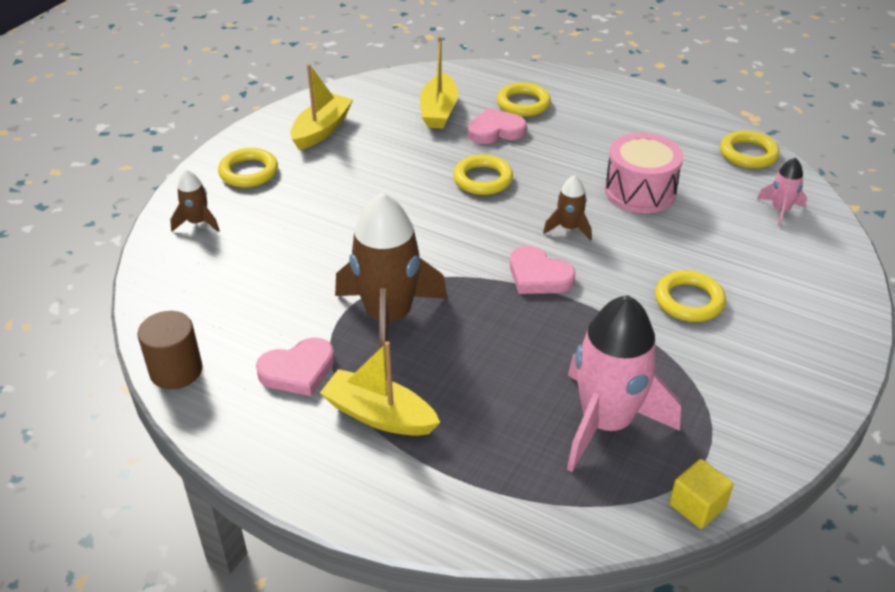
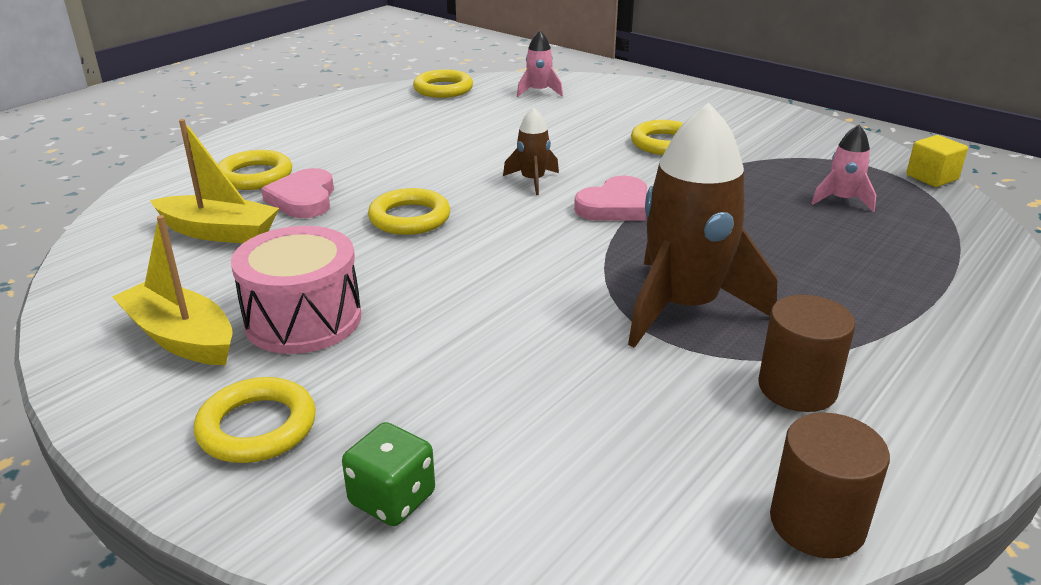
camera: 80 degrees left, 10 degrees down
brown rocket [170,170,220,232] -> green dice [342,422,435,526]
pink heart [256,338,334,396] -> brown cylinder [758,295,855,412]
yellow boat [320,341,440,436] -> none
pink rocket [567,295,681,472] -> pink rocket [811,125,876,212], size x0.47
pink drum [605,133,683,213] -> pink drum moved to [231,226,361,354]

